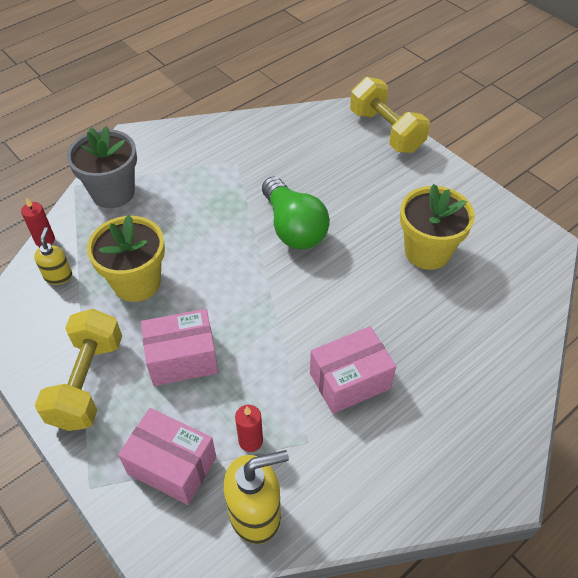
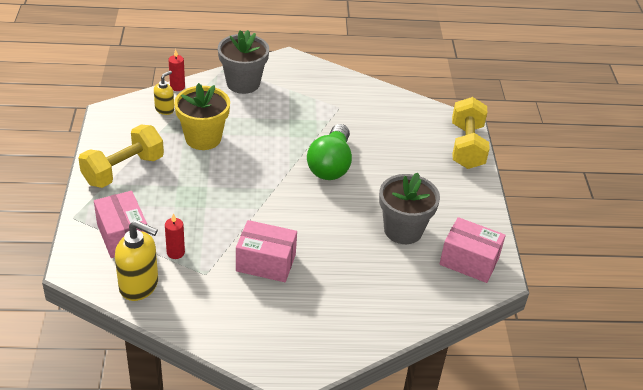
camera: 35 degrees right, 10 degrees down
pink box [141,309,218,386] -> pink box moved to [440,217,506,283]
yellow flower pot [400,184,475,270] -> grey flower pot [379,173,440,244]

